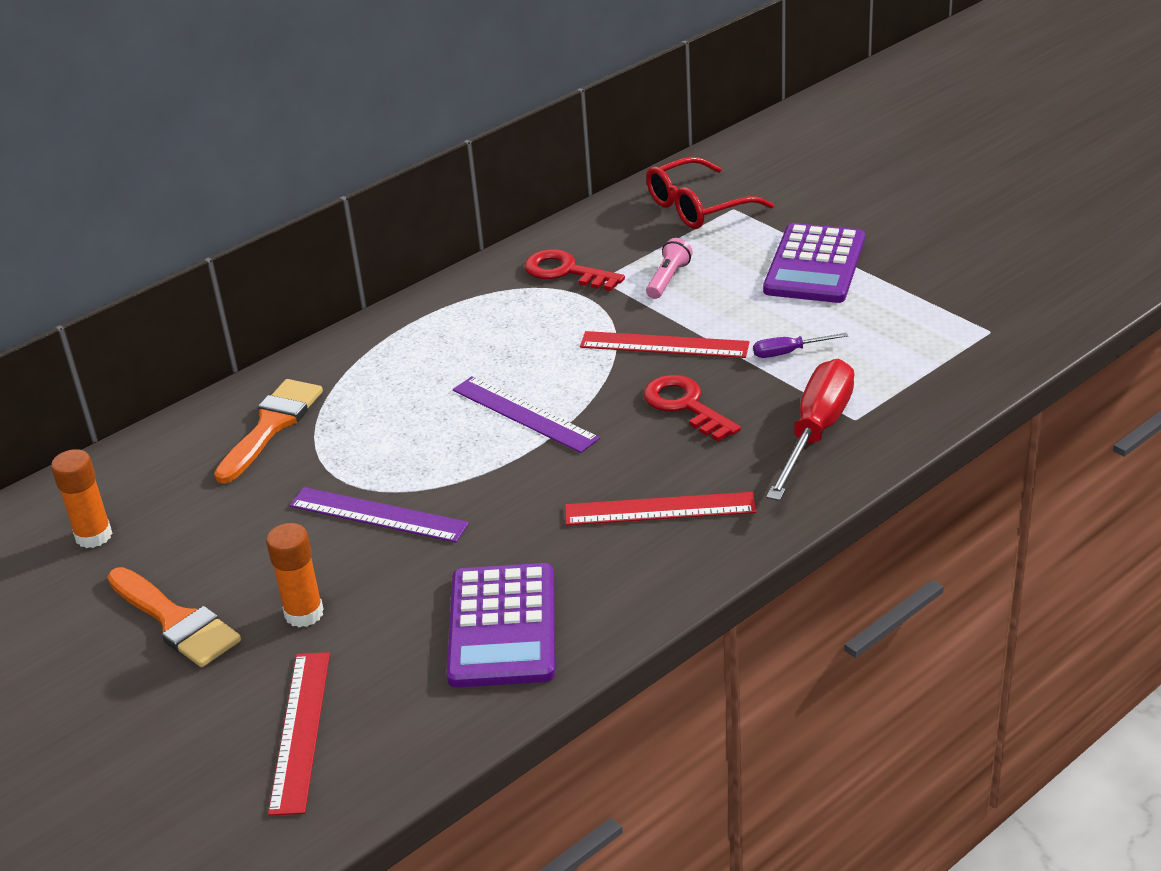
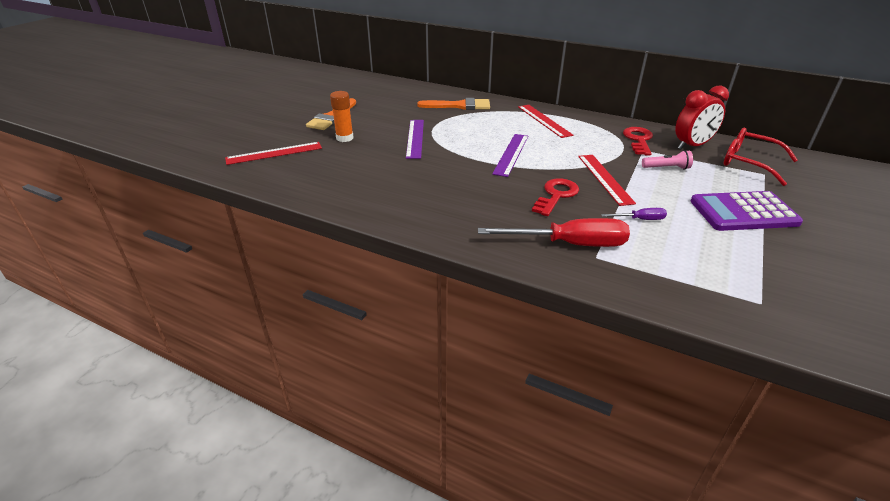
camera: 65 degrees right, 0 degrees up
orange glue stick [51,449,112,548] -> none
purple calculator [447,563,555,688] -> none
red ruler [565,492,756,525] -> red ruler moved to [518,105,573,138]
purple screwdriver [753,333,848,358] -> purple screwdriver turned 120 degrees clockwise [601,208,667,220]
none -> red clock [675,85,729,150]

